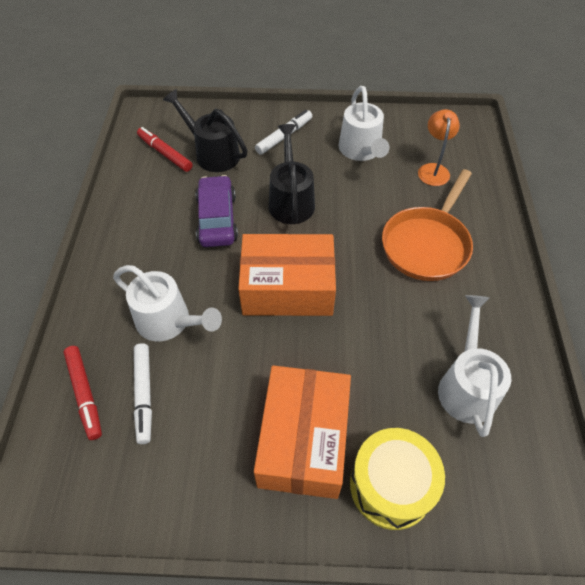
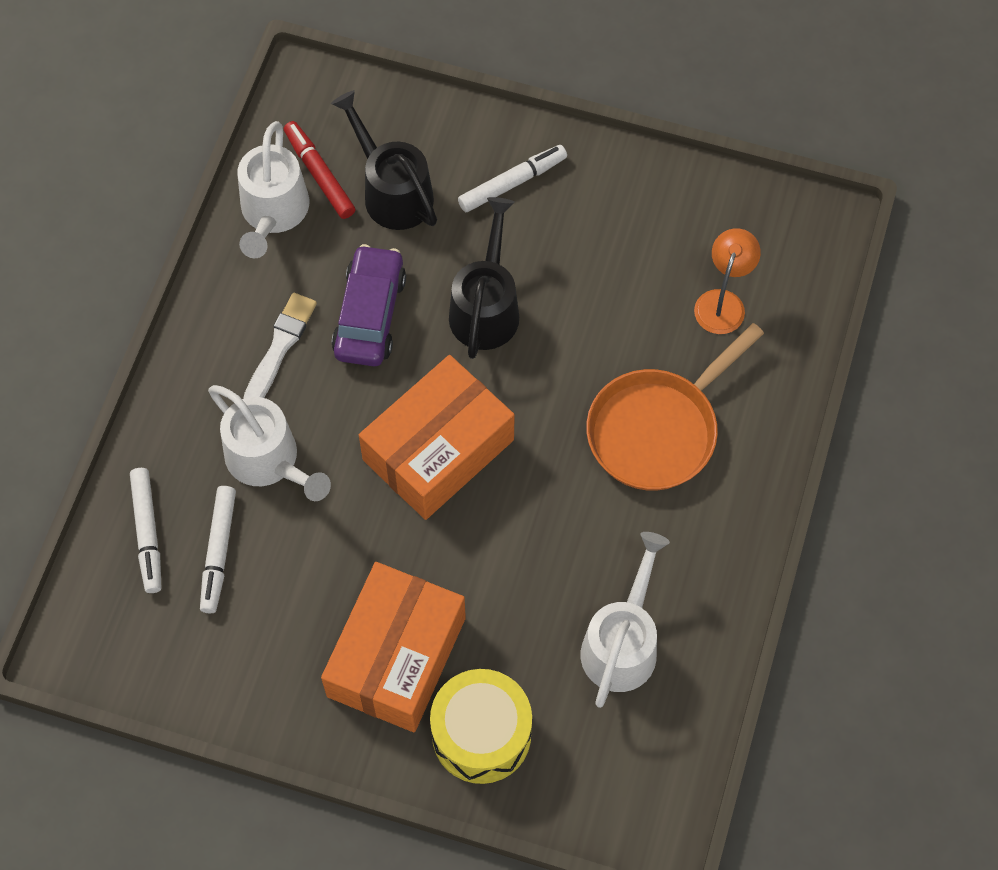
camera: 15 degrees right, 10 degrees up
red marker [63,346,102,440] -> white marker [130,468,161,593]
orange box [238,234,336,316] -> orange box turned 60 degrees counterclockwise [359,355,515,520]
white watering can [338,86,389,161] -> white watering can moved to [237,121,309,258]
none -> white brush [243,293,317,399]

